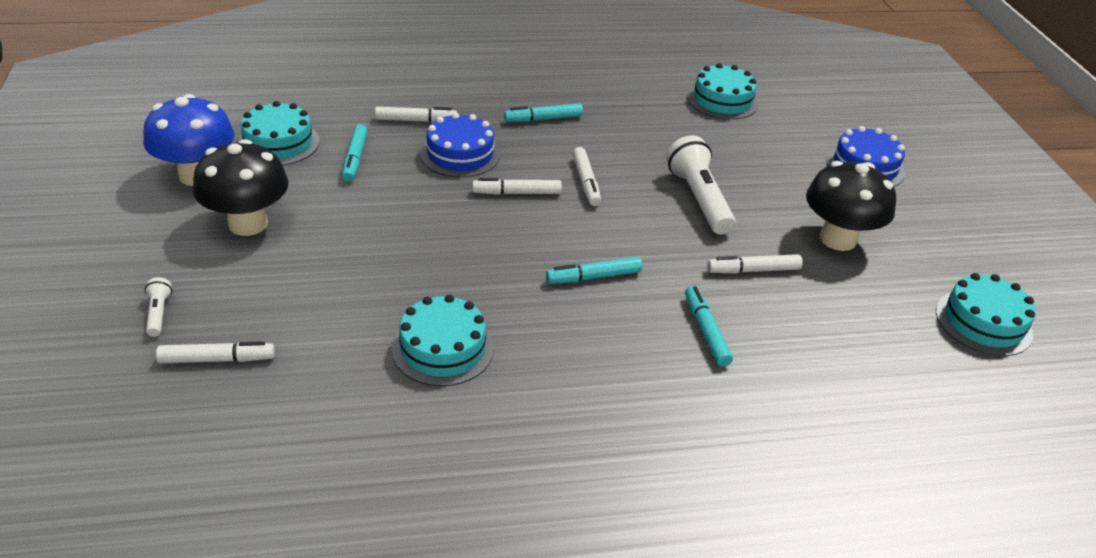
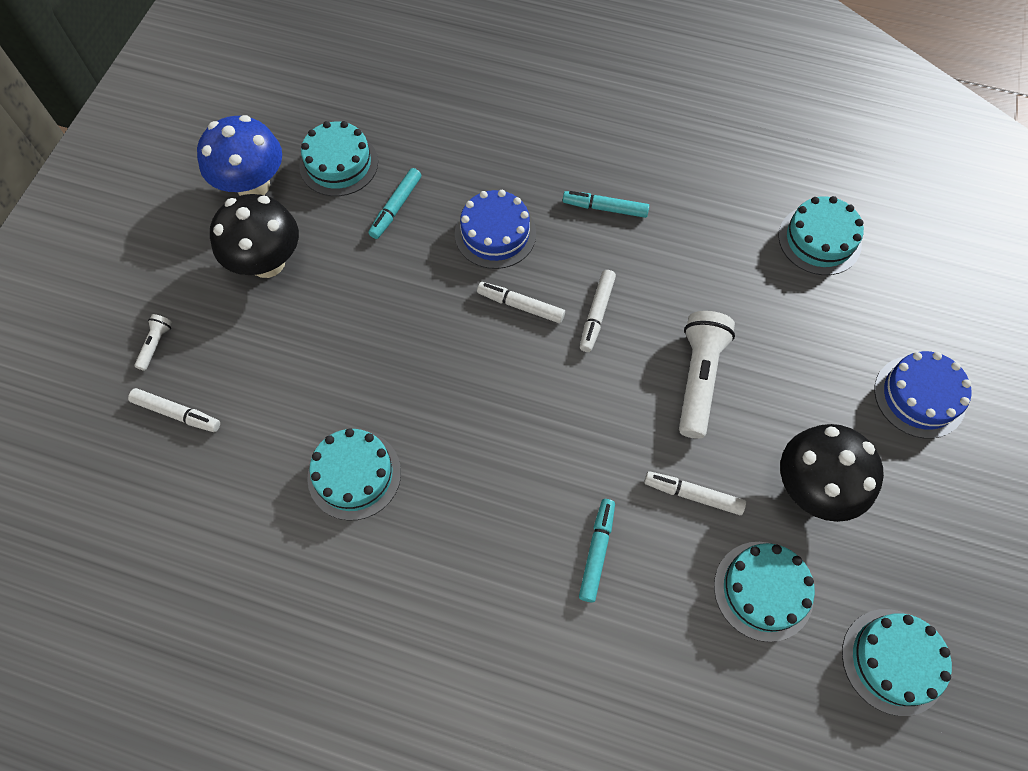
camera: 30 degrees right, 25 degrees up
white marker [375,107,457,122] -> none
turquoise marker [546,257,642,284] -> none
none -> turquoise cake [714,542,815,642]

